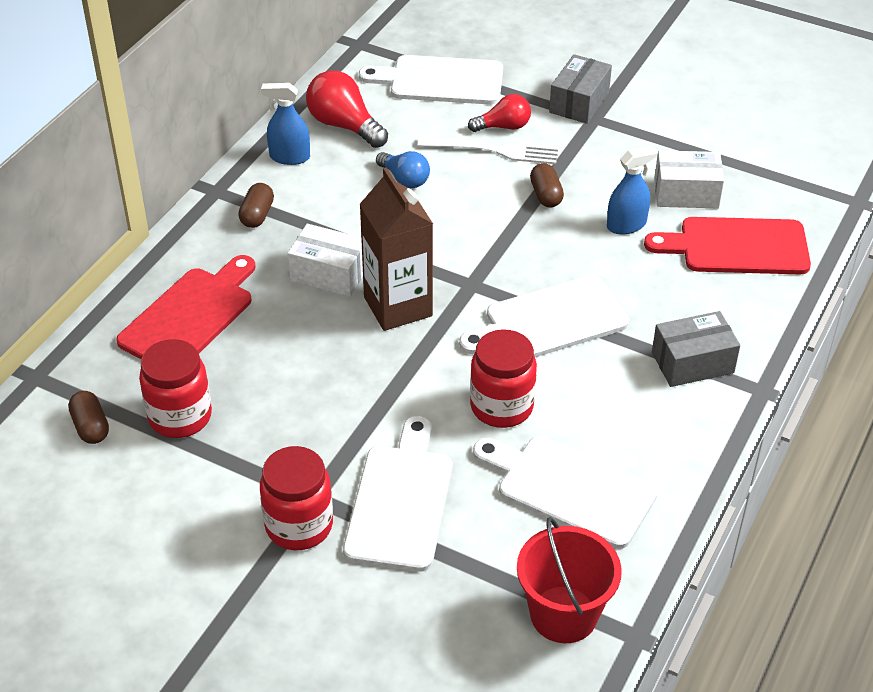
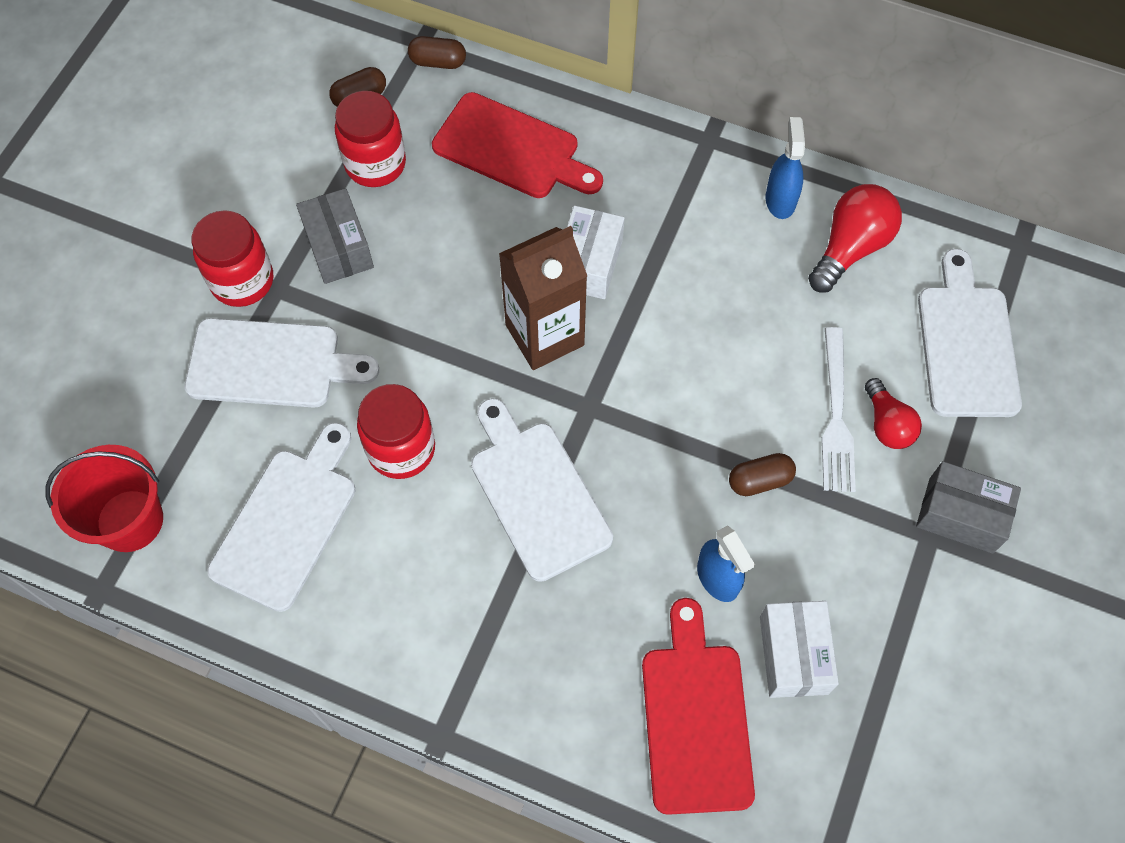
camera: 85 degrees right, 20 degrees up
brown capsule [238,183,274,228] -> brown capsule moved to [408,36,466,69]
blue light bulb [376,151,430,188] -> none
grey box [652,311,740,387] -> grey box moved to [296,188,374,284]

